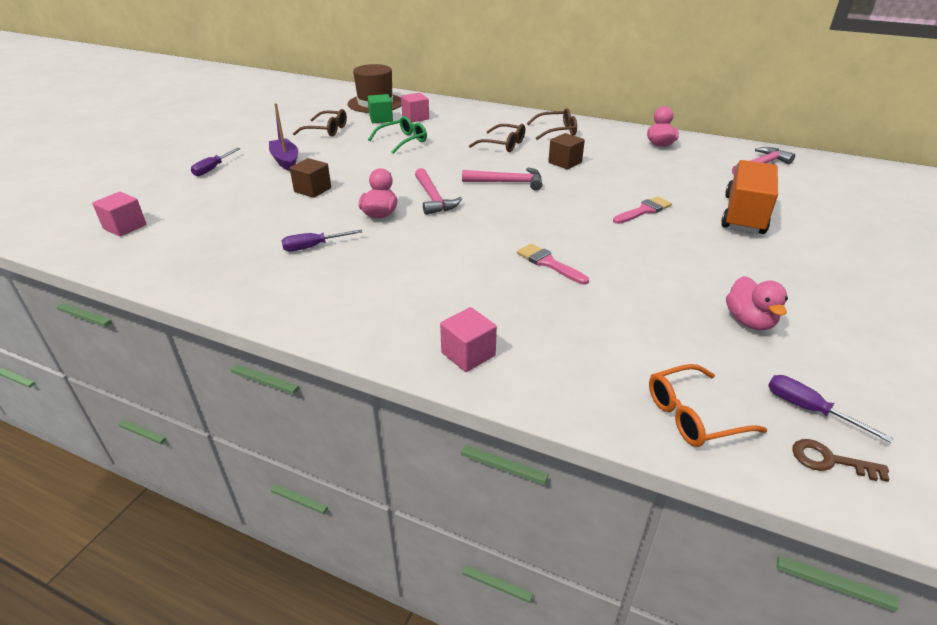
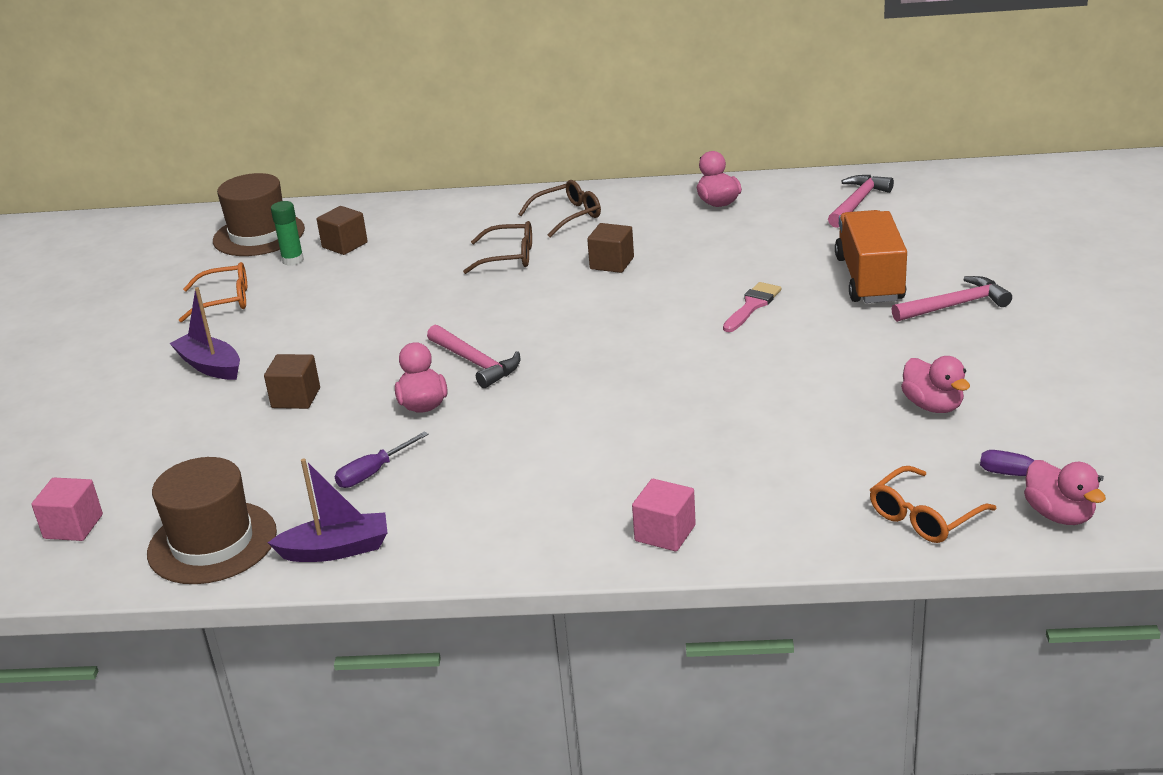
camera: 20 degrees left, 5 degrees down
purple screwdriver [191,148,240,176] -> none
brown glasses [293,109,347,136] -> orange glasses [179,262,247,323]
green cube [367,94,393,123] -> green glue stick [271,201,304,266]
green glasses [368,116,427,154] -> none
pink cube [401,93,429,122] -> brown cube [317,206,368,255]
pink hammer [462,167,542,191] -> pink hammer moved to [892,276,1012,322]
pink brush [517,243,589,285] -> none
brown key [792,439,890,482] -> pink duck [1024,460,1106,525]
none -> brown hat [147,457,277,584]
none -> purple boat [268,459,387,562]

